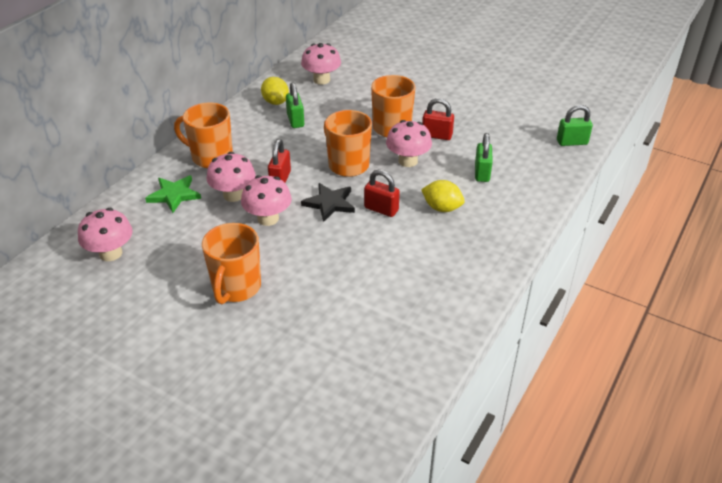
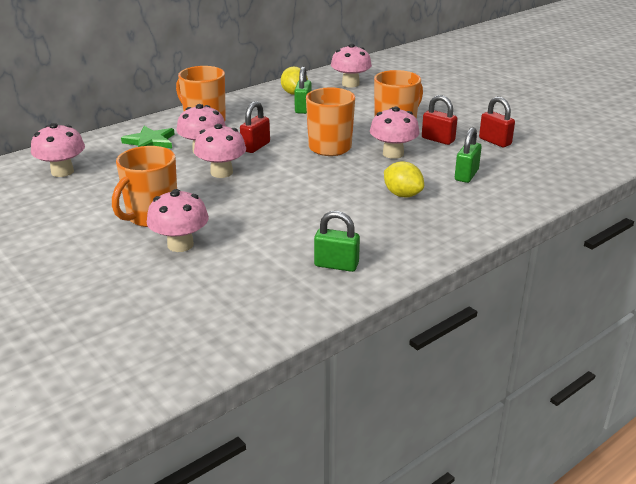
camera: 20 degrees right, 10 degrees down
black star [301,183,355,222] -> none
red padlock [364,170,400,217] -> red padlock moved to [479,96,515,147]
green padlock [557,105,593,146] -> green padlock moved to [314,211,360,272]
none -> pink mushroom [147,189,209,252]

